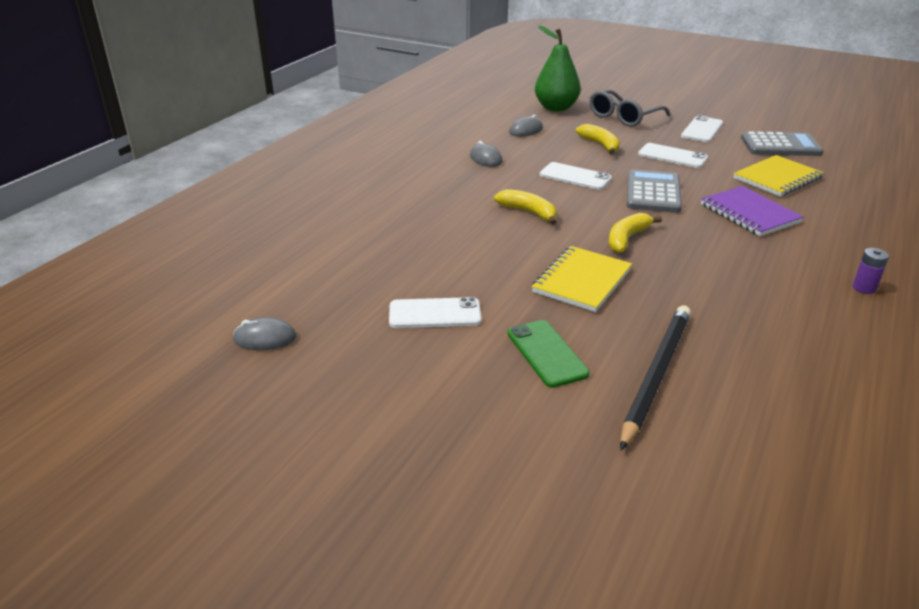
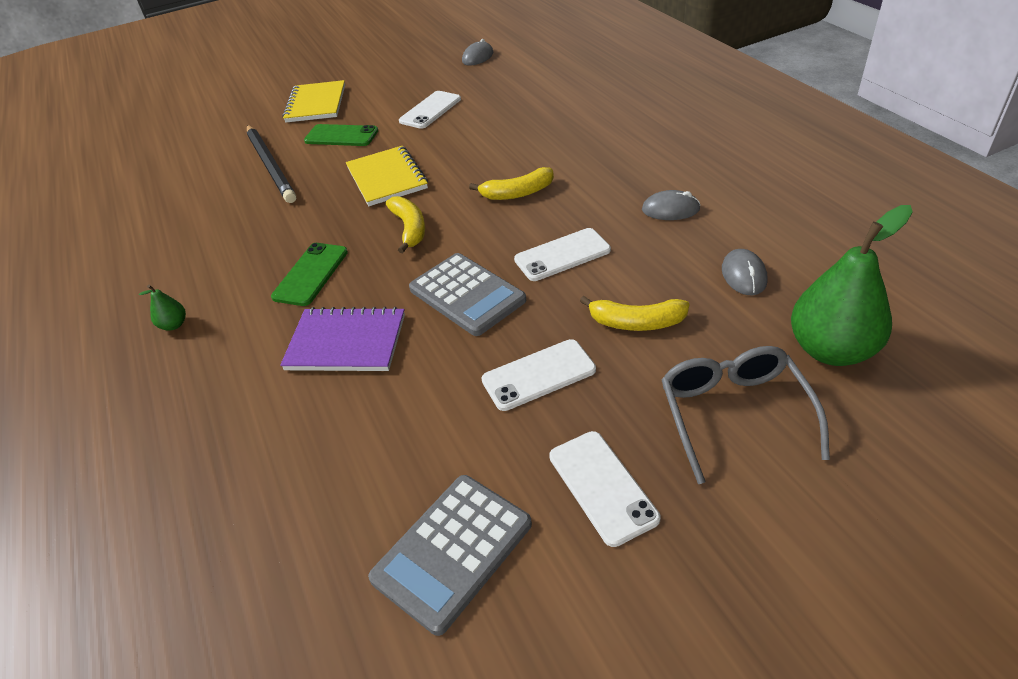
camera: 130 degrees right, 10 degrees up
yellow notebook [733,155,824,197] -> yellow notebook moved to [283,80,345,122]
purple battery [853,248,889,294] -> green pear [139,285,186,331]
none -> green phone [271,243,348,306]

